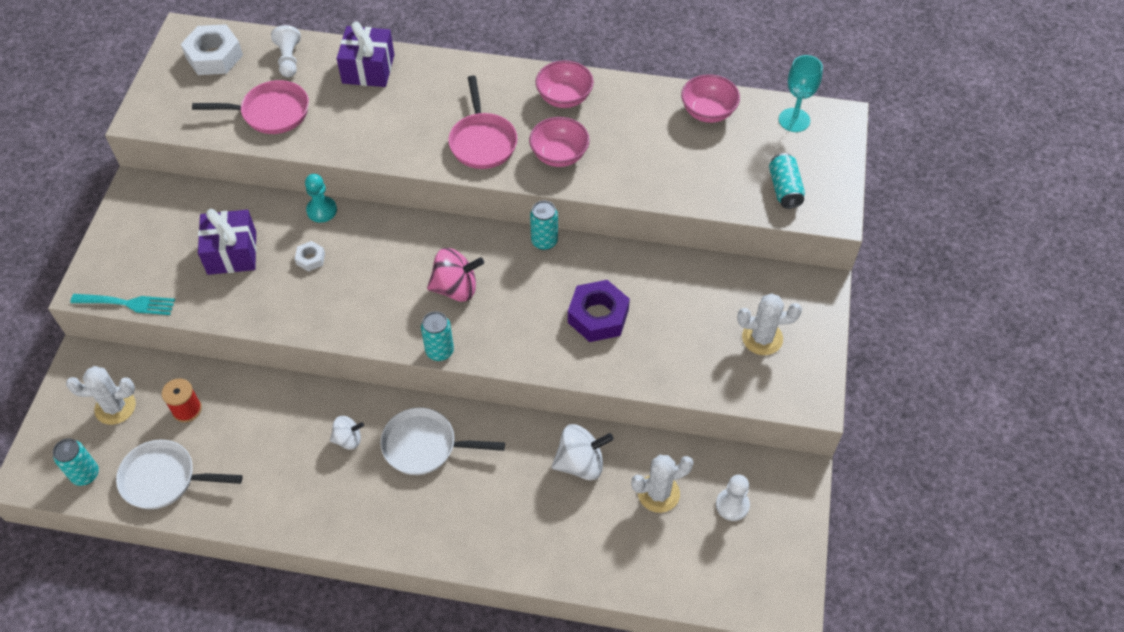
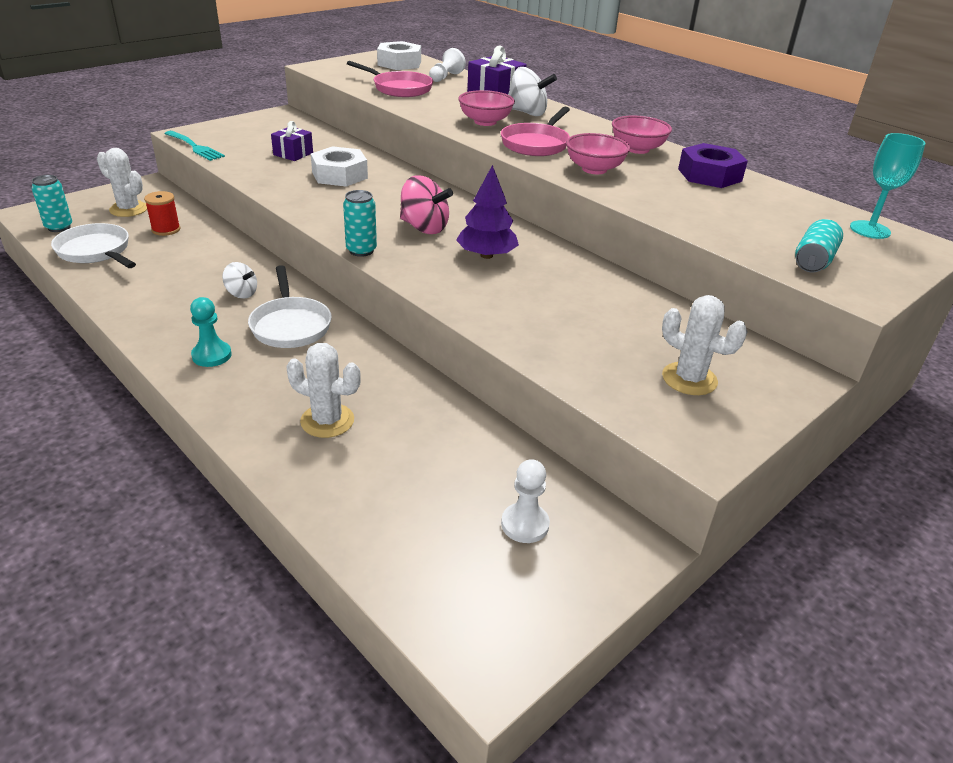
camera: 35 degrees right, 20 degrees down
purple gift [198,209,257,275] -> purple gift [271,121,313,161], size x0.65
white nut [295,241,325,272] -> white nut [311,146,368,187], size x2.01
turquoise pawn [305,174,337,223] -> turquoise pawn moved to [190,297,232,367]
white pan [380,407,505,475] -> white pan turned 150 degrees counterclockwise [248,265,332,348]
turquoise can [530,201,558,250] -> none
white spinning top [552,424,614,480] -> white spinning top moved to [508,67,557,116]
purple nut [568,280,630,342] -> purple nut moved to [678,143,748,188]
white cactus [631,455,694,513] -> white cactus moved to [286,343,361,438]
pink bowl [681,74,740,123] -> pink bowl moved to [458,90,515,126]
none -> purple tree [456,165,519,259]

